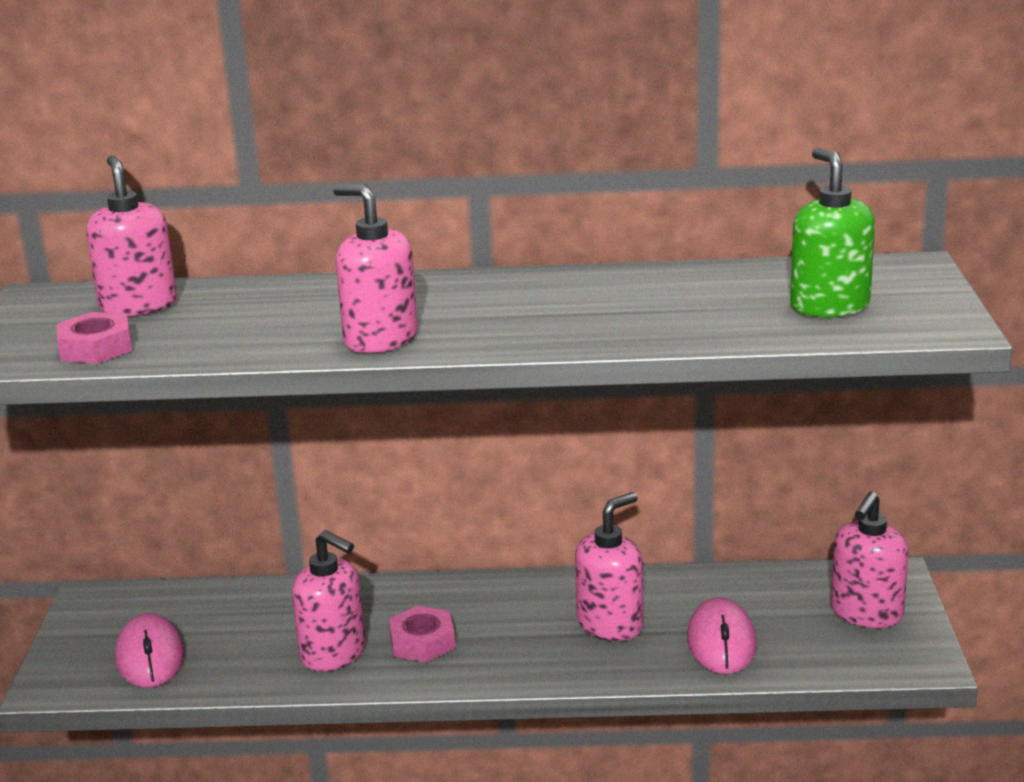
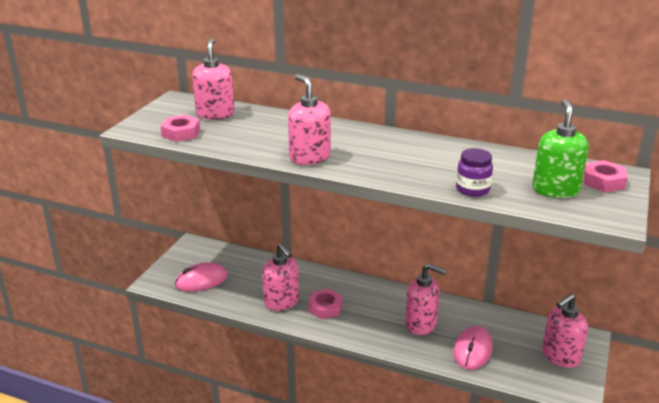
camera: 20 degrees right, 5 degrees up
pink mouse [115,613,184,688] -> pink mouse turned 60 degrees clockwise [175,263,228,291]
pink soap dispenser [575,492,644,641] -> pink soap dispenser turned 45 degrees clockwise [405,263,446,335]
none -> purple jar [456,148,493,197]
none -> pink nut [583,160,628,193]

